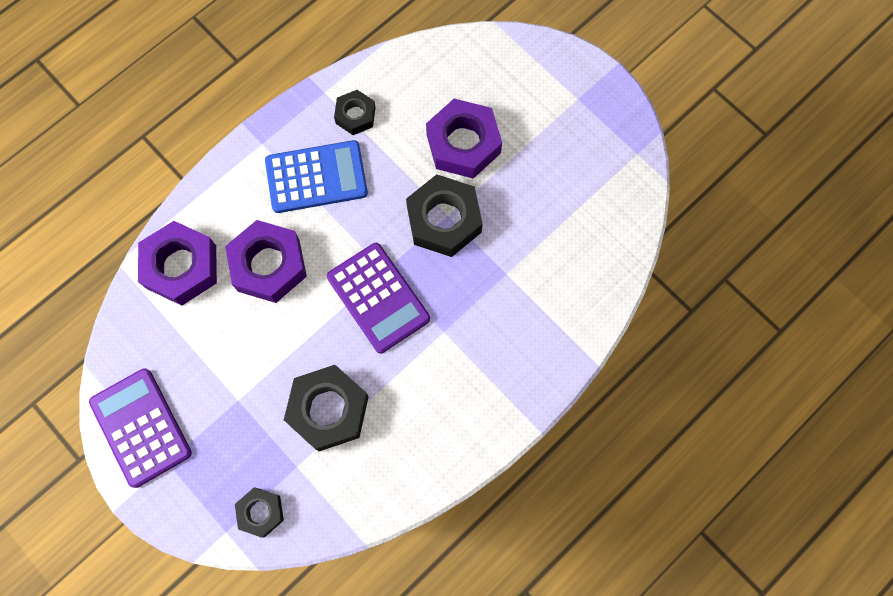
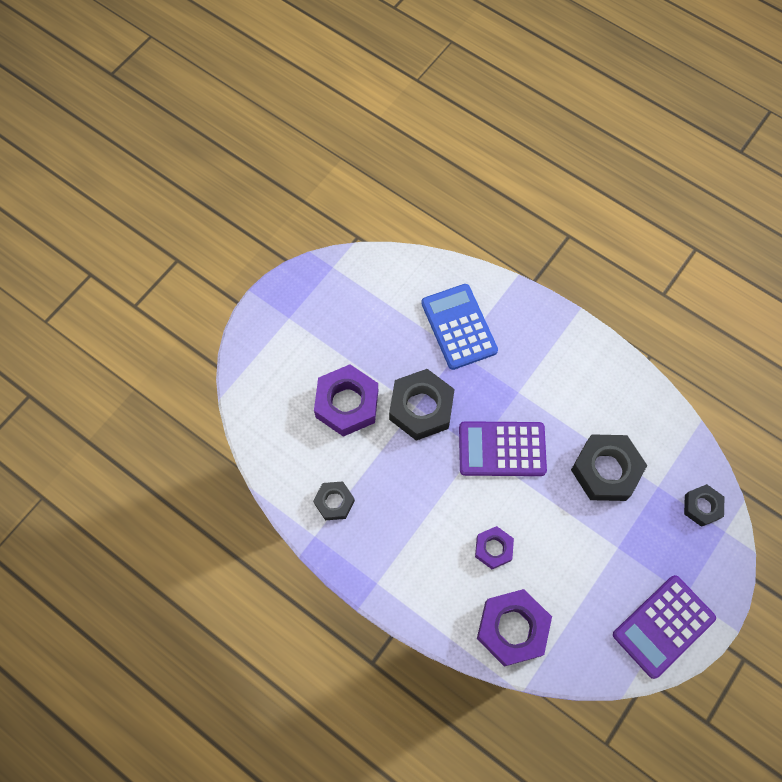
camera: 100 degrees left, 5 degrees down
purple nut [225,220,307,303] -> purple nut [475,526,514,569], size x0.57
blue calculator [265,140,368,213] -> blue calculator moved to [421,284,498,370]
purple calculator [327,243,430,353] -> purple calculator turned 135 degrees counterclockwise [459,421,547,476]

